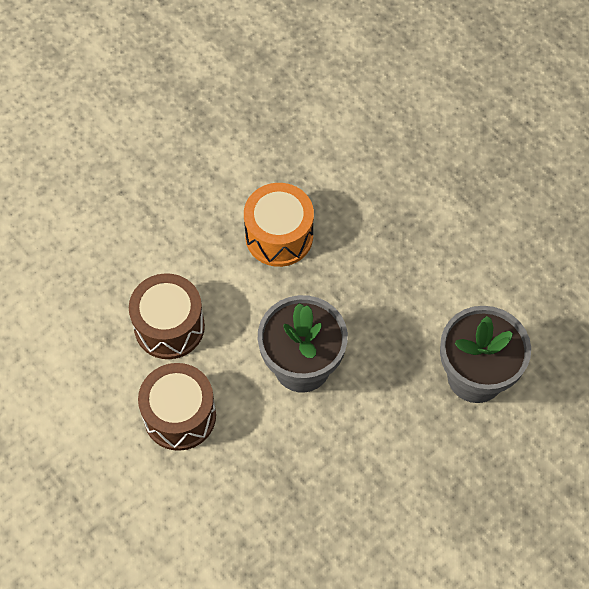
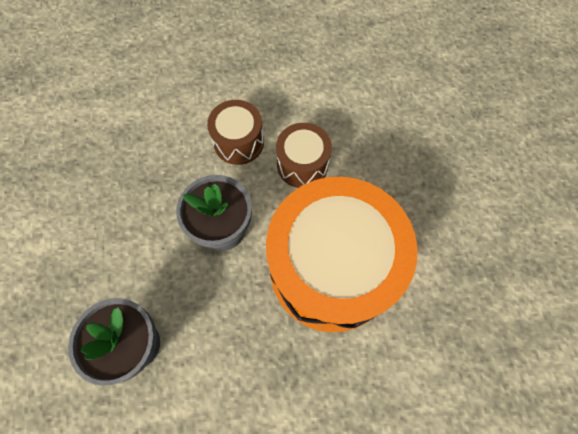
camera: 120 degrees right, 5 degrees up
orange drum [244,183,314,267] -> orange drum [266,177,418,332], size x2.17

